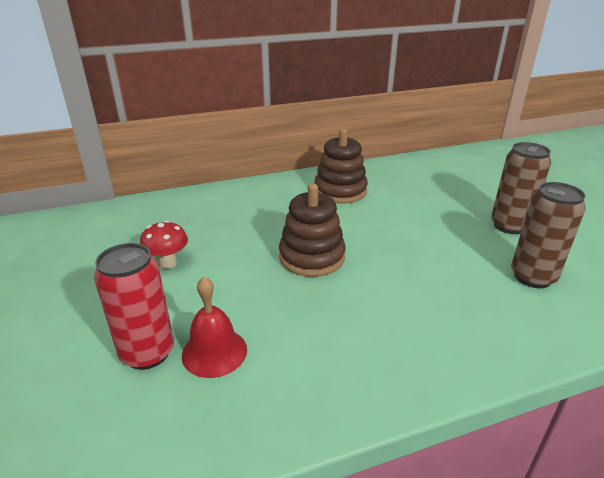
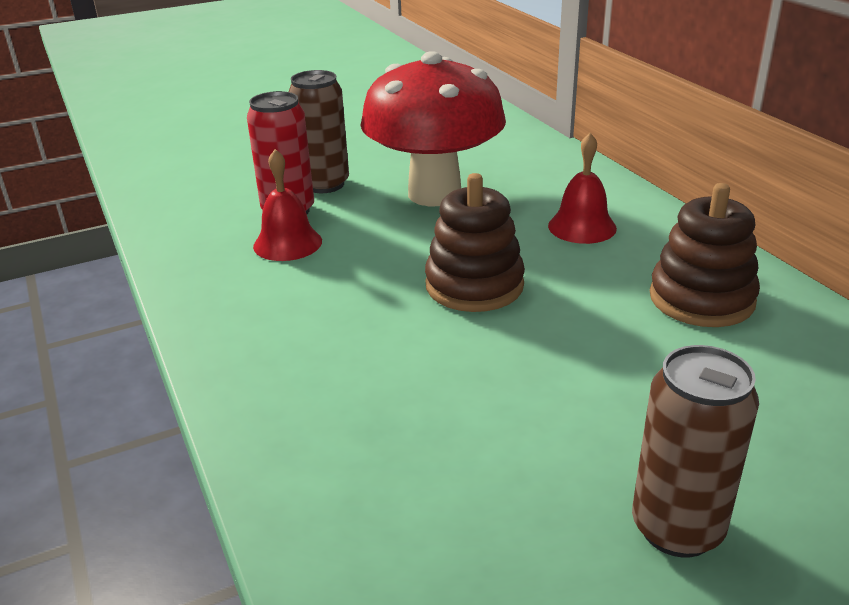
camera: 85 degrees right, 0 degrees up
red mushroom [140,220,188,269] -> red mushroom [360,51,506,206], size x2.49
brown can [511,182,585,288] -> brown can moved to [289,70,349,193]
none -> red bell [548,133,617,244]

